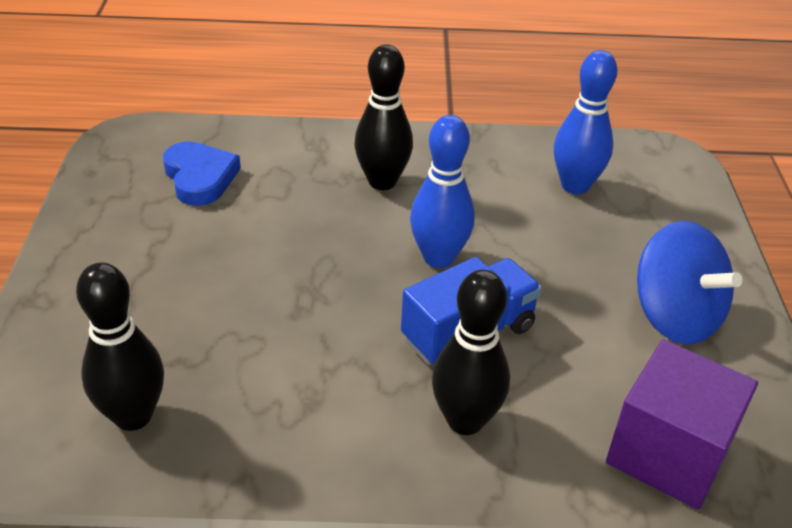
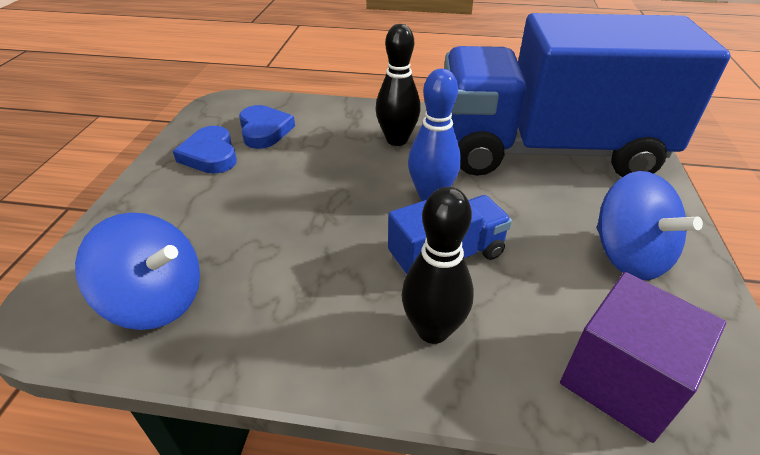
camera: 10 degrees right, 0 degrees up
black bowling pin [76,263,164,431] -> blue spinning top [75,212,200,330]
blue bowling pin [554,50,617,194] -> blue truck [444,13,730,177]
none -> blue heart [173,126,237,174]

